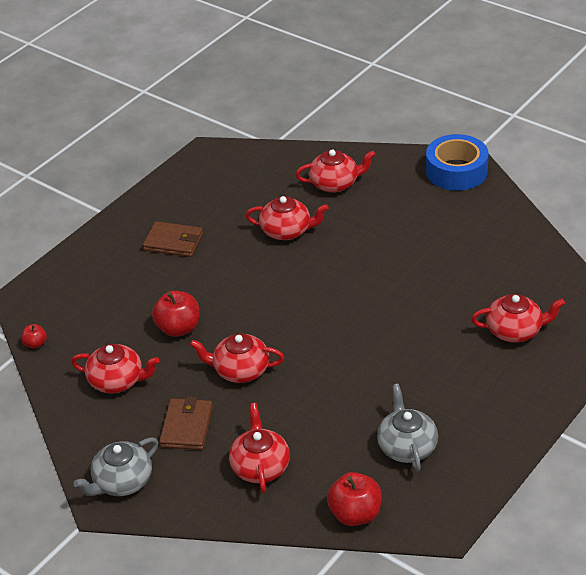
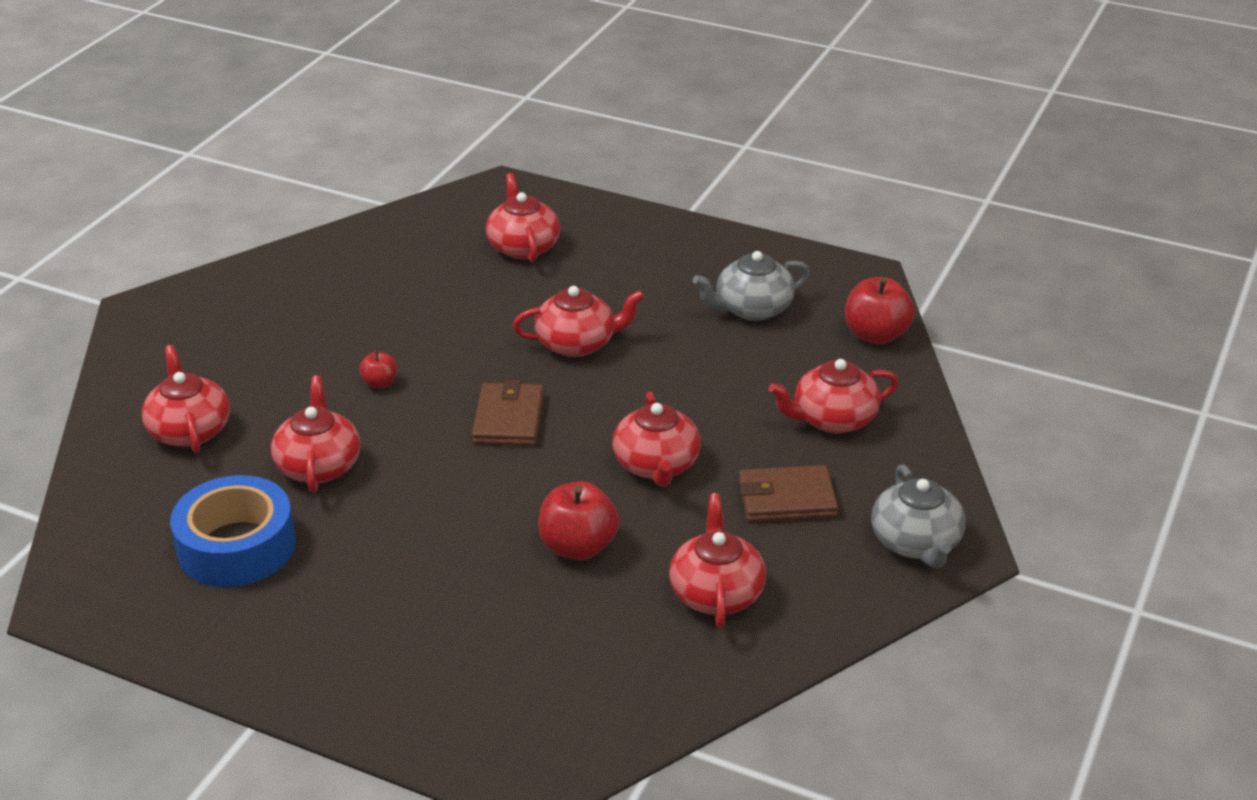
camera: 105 degrees left, 5 degrees down
red apple [21,324,47,348] -> red apple moved to [359,350,398,389]
grey teapot [73,437,158,496] -> grey teapot turned 45 degrees clockwise [871,465,966,568]
brown wallet [143,221,203,257] -> brown wallet moved to [472,380,544,446]
blue tape [426,134,489,191] -> blue tape moved to [170,475,296,587]
none -> red teapot [513,286,644,357]

